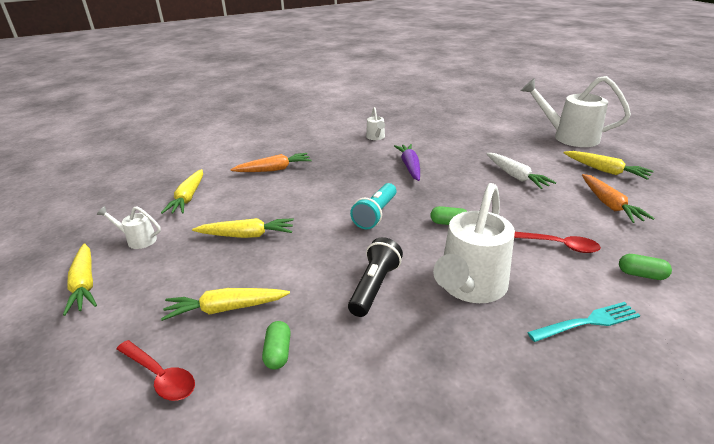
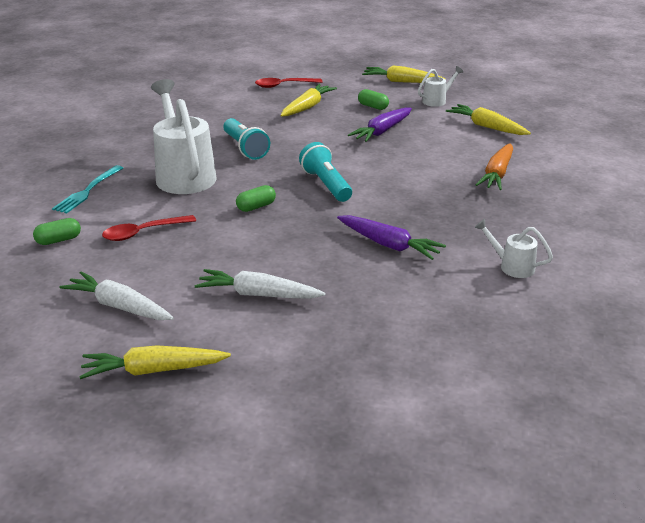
camera: 130 degrees right, 0 degrees up
yellow carrot [192,218,294,238] -> purple carrot [348,108,412,142]
green capsule [262,321,291,370] -> green capsule moved to [358,89,389,110]
black flashlight [348,237,403,317] -> turquoise flashlight [223,118,270,160]
white watering can [521,76,631,147] -> none
orange carrot [582,174,655,223] -> white carrot [59,272,174,320]

